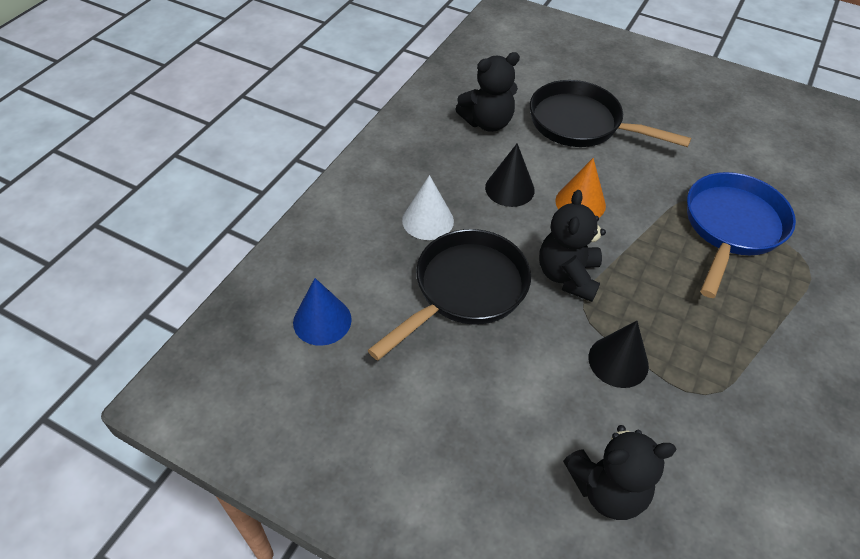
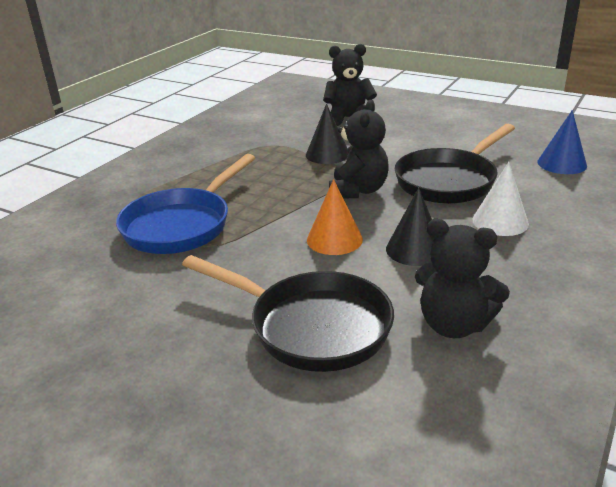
camera: 175 degrees left, 20 degrees down
black teddy bear [455,52,520,132] -> black teddy bear turned 135 degrees counterclockwise [415,219,510,338]

